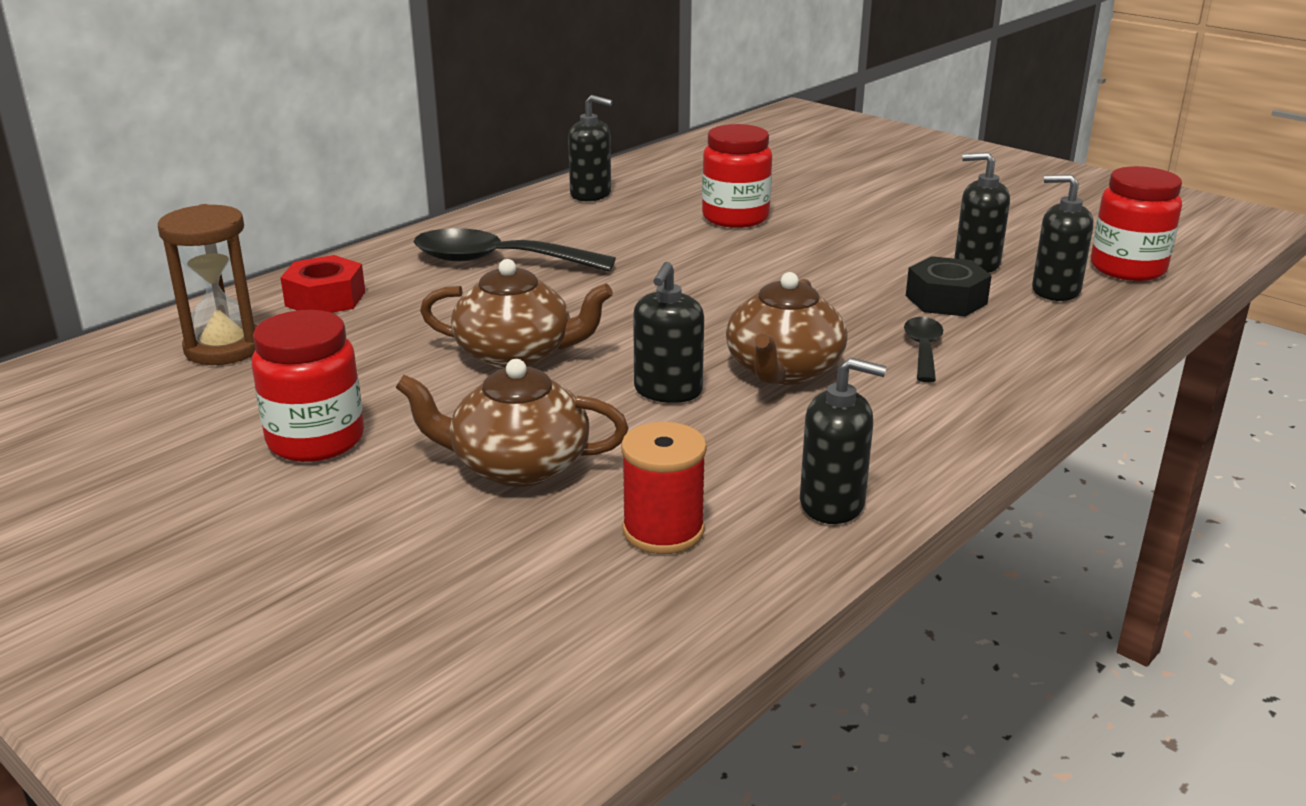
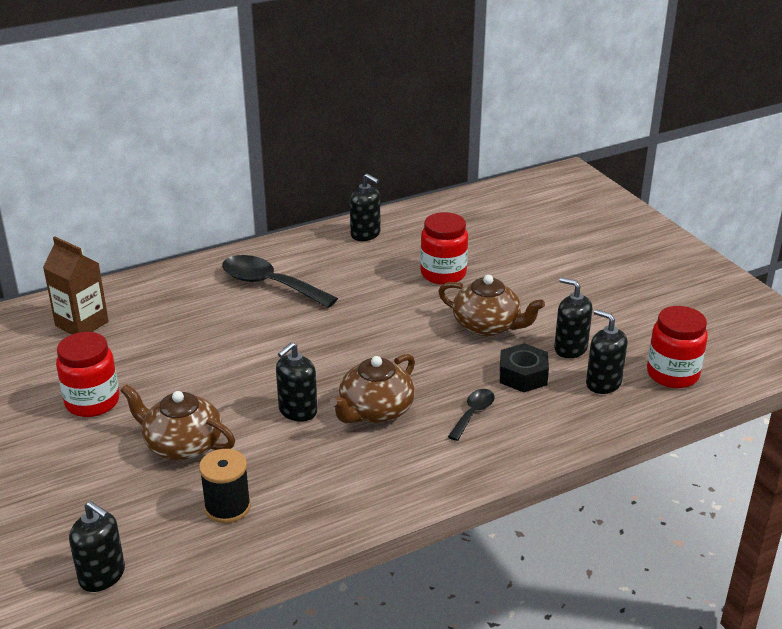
camera: 20 degrees right, 5 degrees up
brown hourglass [158,204,258,365] -> brown carton [43,237,109,335]
red nut [280,255,365,313] -> none
brown teapot [420,259,613,369] -> brown teapot moved to [438,275,545,336]
red spool [621,422,707,554] -> black spool [199,449,251,523]
black soap dispenser [800,357,887,524] -> black soap dispenser moved to [69,501,125,592]

